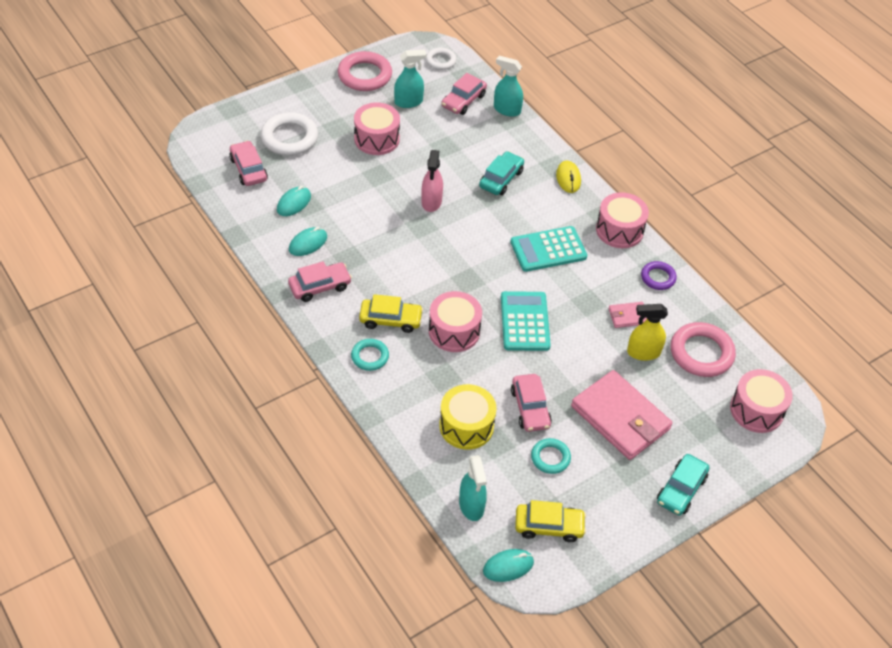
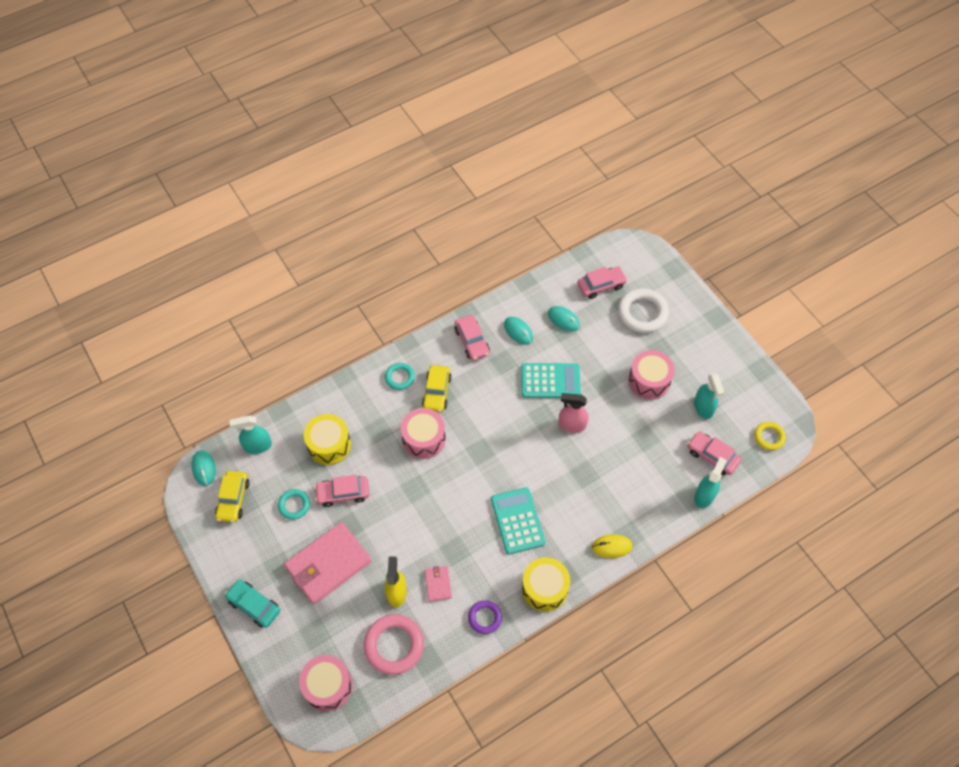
camera: 95 degrees right, 10 degrees up
pink ring [338,51,392,91] -> none
white ring [426,48,456,70] -> yellow ring [754,422,786,450]
turquoise car [479,151,524,195] -> none
turquoise calculator [501,291,551,351] -> turquoise calculator moved to [521,363,581,398]
pink drum [596,192,649,248] -> yellow drum [522,557,570,612]

